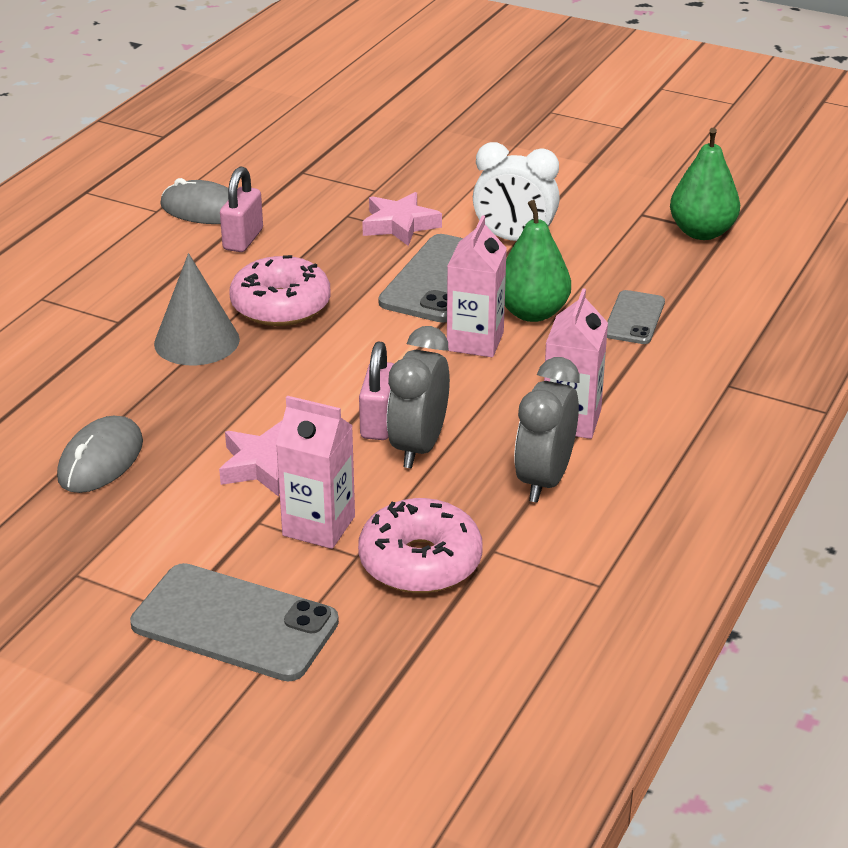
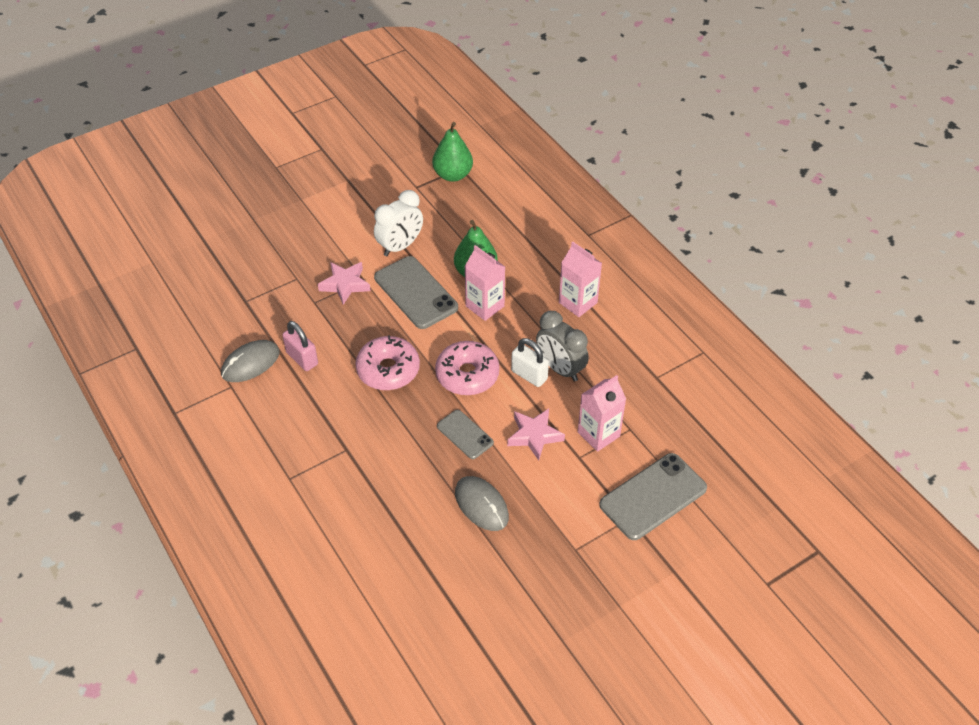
camera: 60 degrees left, 15 degrees up
grey cone [154,253,240,365] -> none
pink donut [358,498,483,593] -> pink donut moved to [435,341,499,395]
pink padlock [359,342,394,440] -> white padlock [511,338,549,387]
grey clock [514,357,579,503] -> none
grey phone [607,290,665,344] -> grey phone moved to [437,410,494,459]

